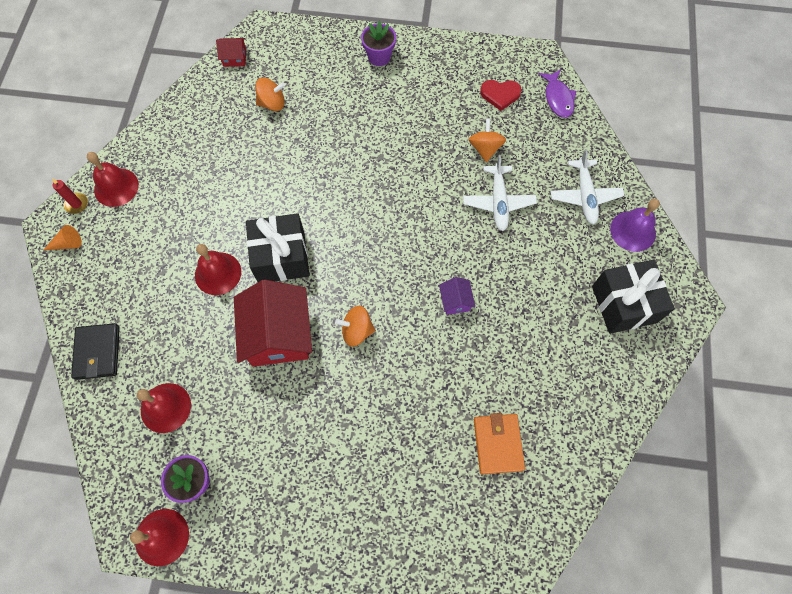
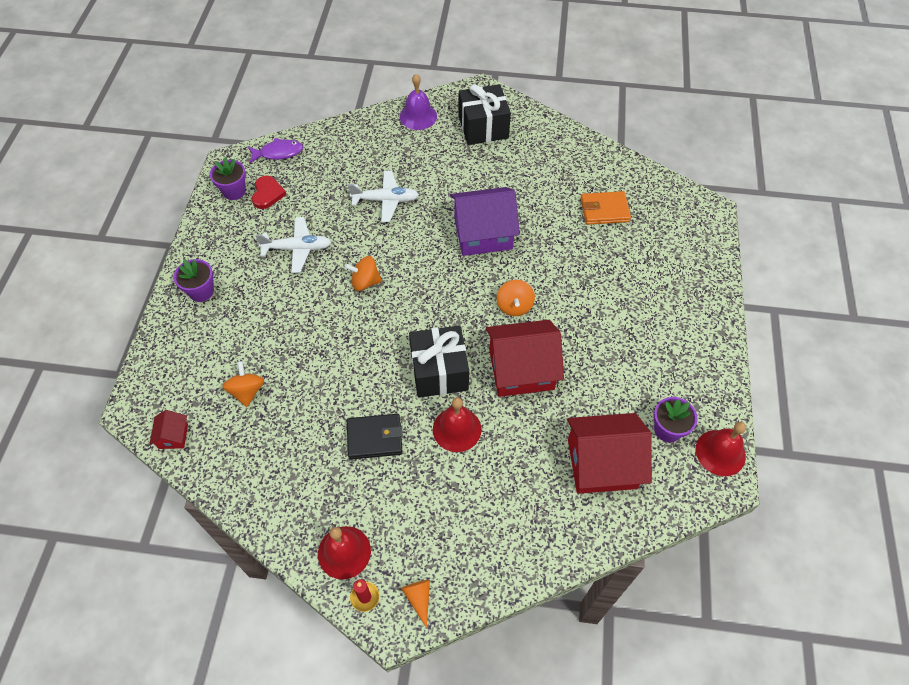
camera: 90 degrees left, 10 degrees down
black wallet [71,323,120,380] -> black wallet moved to [347,414,403,460]
red bell [137,383,191,433] -> red house [567,413,652,494]
purple house [439,277,475,315] -> purple house [450,187,520,256], size x2.24
orange spinning top [469,119,506,162] -> orange spinning top moved to [345,256,382,291]
white plane [550,149,625,225] -> white plane moved to [255,217,331,273]
none -> purple flower pot [210,157,246,200]

